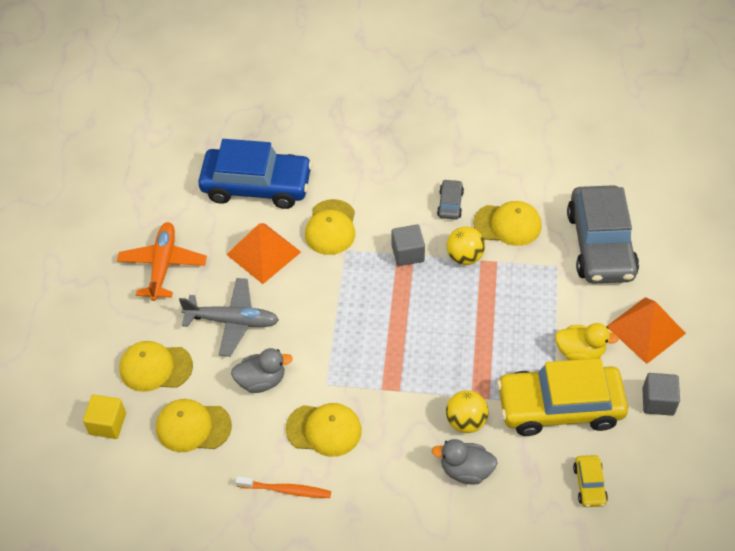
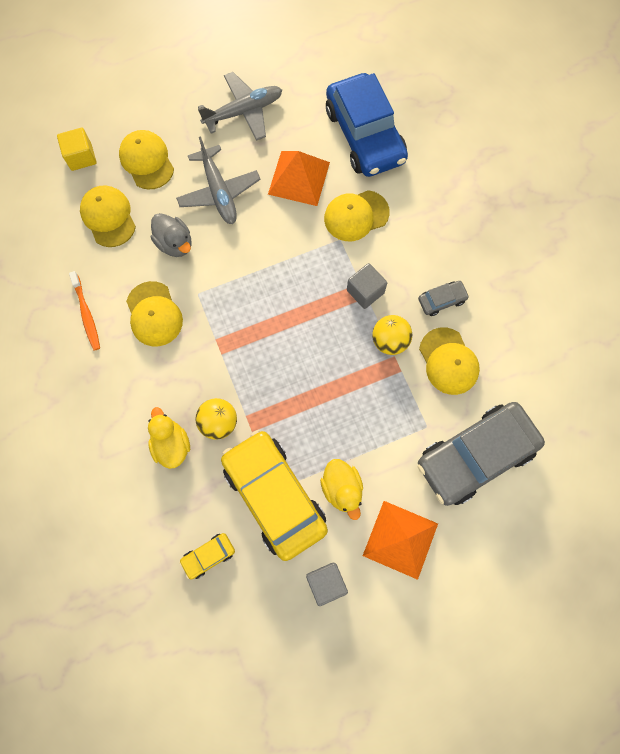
camera: 60 degrees right, 20 degrees up
orange plane [117,222,207,301] -> grey plane [198,72,282,141]
grey duck [432,439,497,485] -> yellow duck [148,407,190,469]

